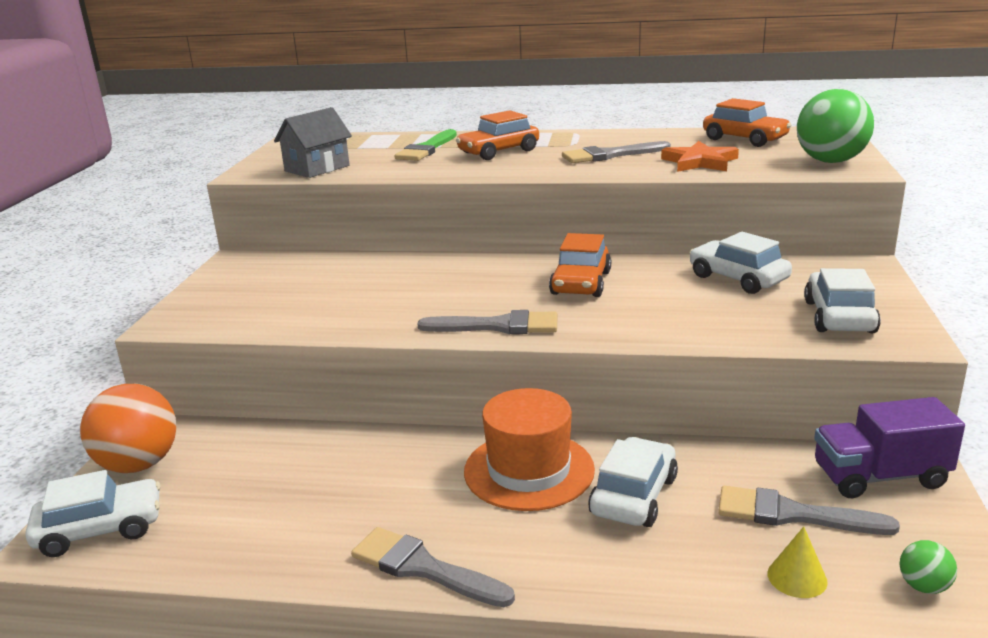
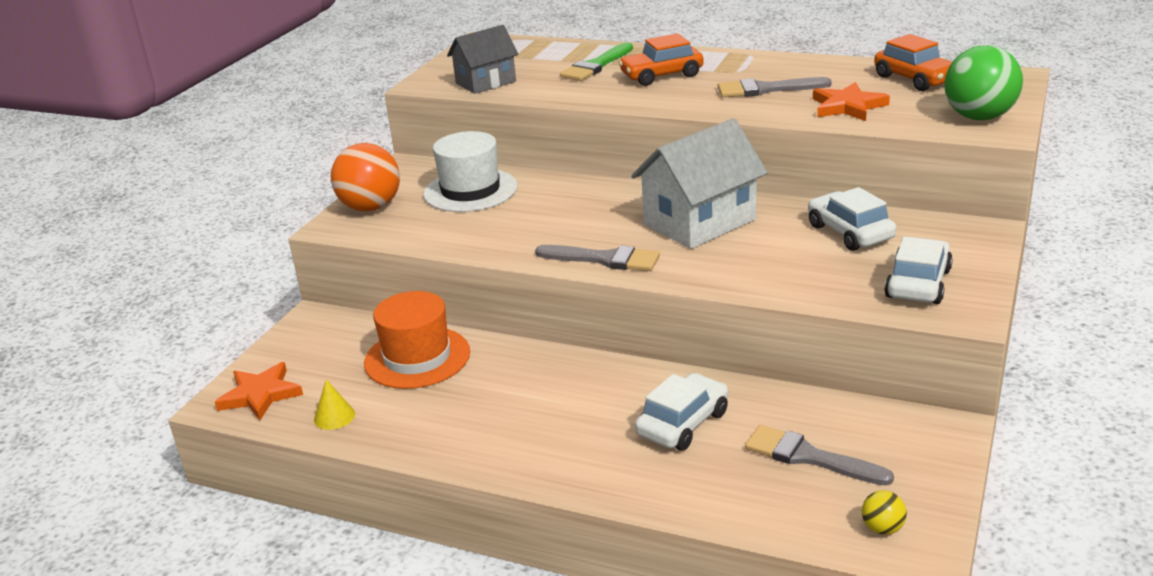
camera: 15 degrees right, 5 degrees up
white car [25,470,161,557] -> orange star [215,362,303,420]
orange ball [80,384,176,473] -> orange ball moved to [331,143,400,212]
grey brush [351,527,515,607] -> none
orange hat [464,388,595,511] -> orange hat moved to [364,291,470,389]
orange car [549,233,611,297] -> white house [631,118,767,249]
yellow cone [768,526,828,598] -> yellow cone moved to [314,379,355,430]
purple truck [814,397,965,498] -> none
green ball [900,540,957,594] -> yellow ball [862,490,907,535]
none -> white hat [423,131,518,212]

